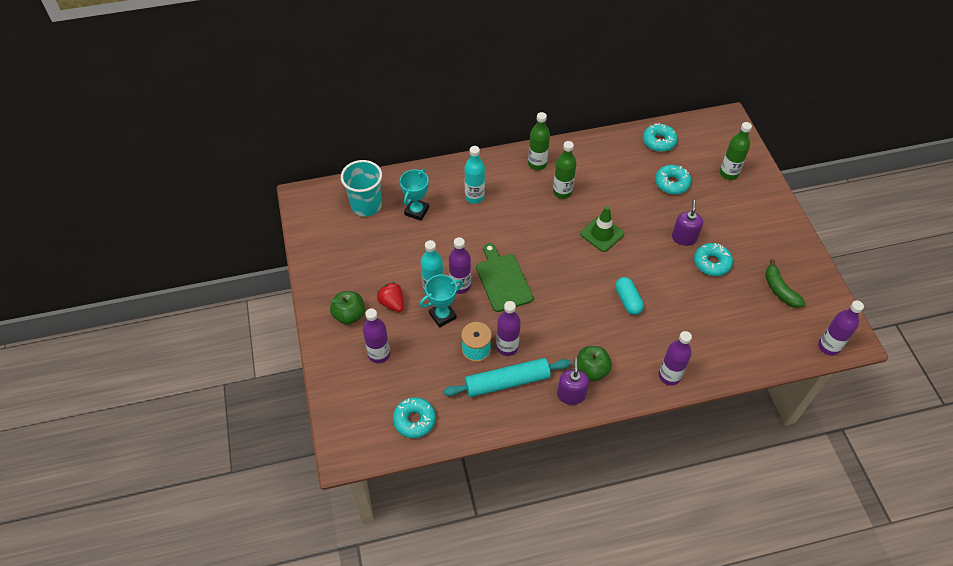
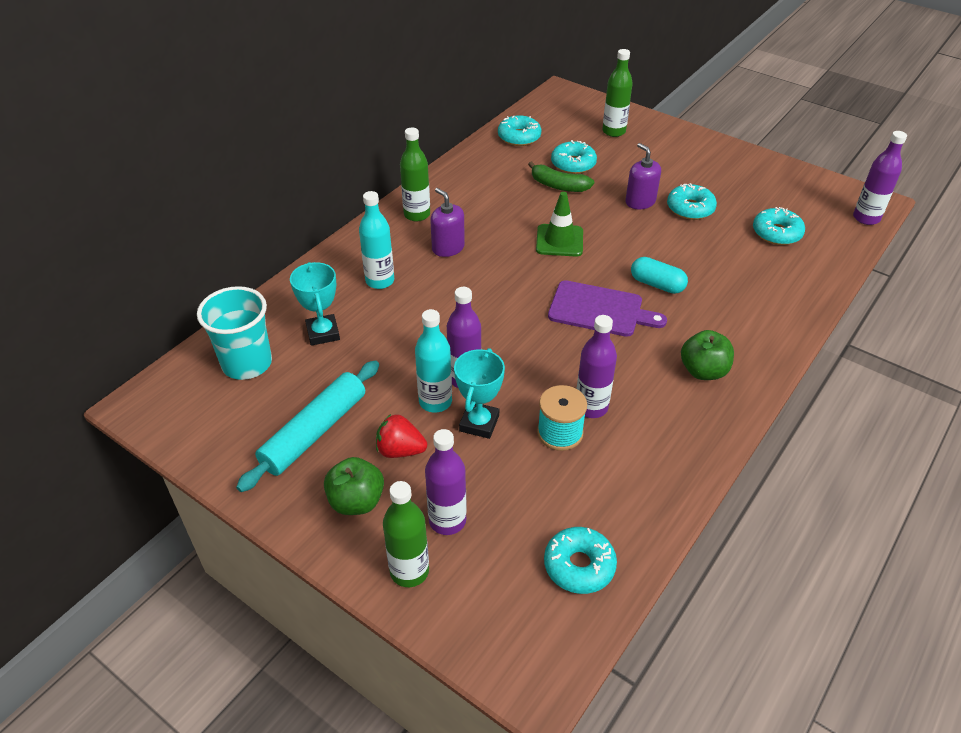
camera: 40 degrees left, 10 degrees down
turquoise rolling pin [443,358,571,397] -> turquoise rolling pin moved to [236,360,379,492]
green cutting board [476,243,533,312] -> none
green bottle [553,141,577,199] -> green bottle moved to [383,481,429,587]
purple soap dispenser [557,358,589,405] -> purple soap dispenser moved to [430,188,465,257]
purple bottle [659,331,692,386] -> none
green banana [765,259,806,308] -> green banana moved to [528,161,594,192]
none -> purple cutting board [548,280,667,337]
none -> turquoise donut [753,207,805,245]

